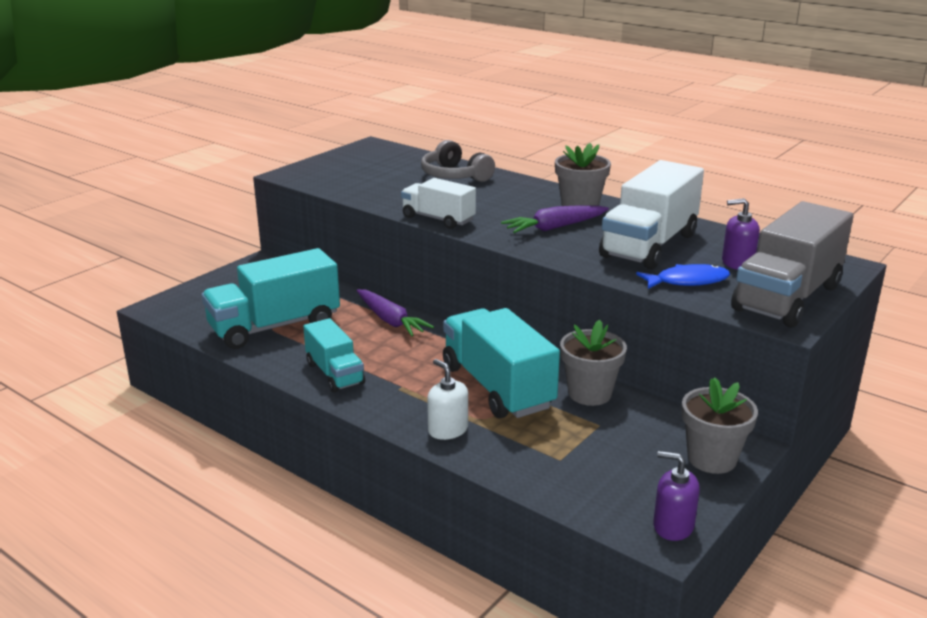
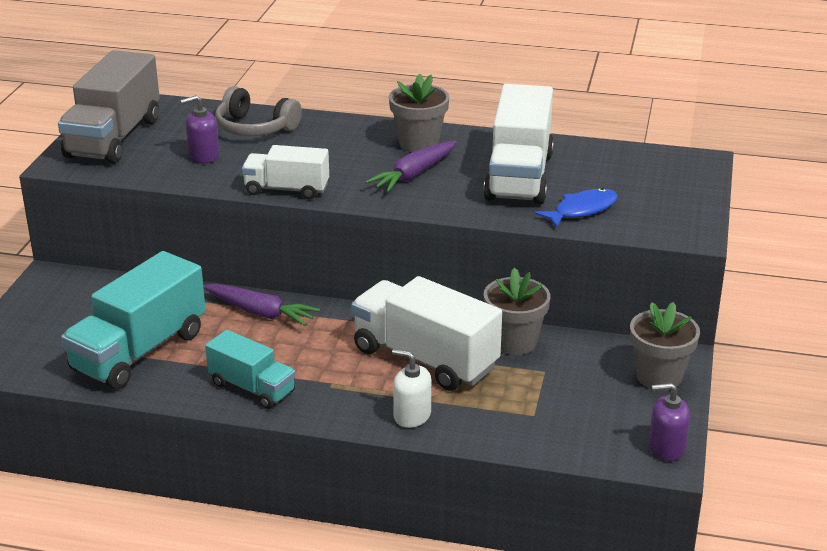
camera: 25 degrees left, 5 degrees up
turquoise truck [443,308,560,418] -> white truck [351,276,502,391]
purple soap dispenser [722,198,760,270] -> purple soap dispenser moved to [180,95,220,163]
grey truck [731,201,854,327] -> grey truck moved to [58,50,160,164]

